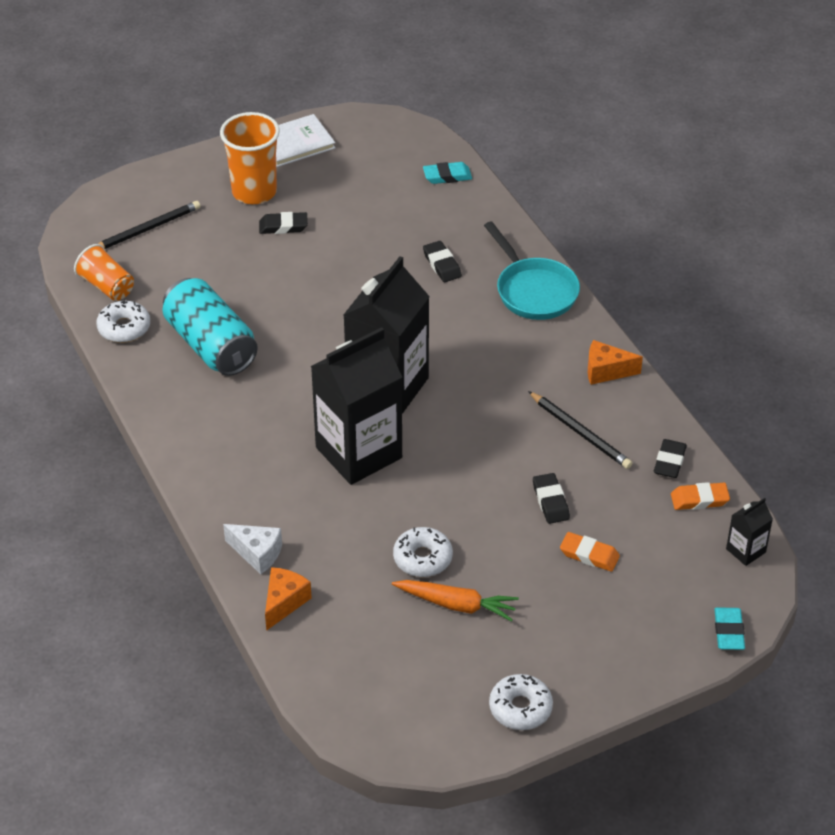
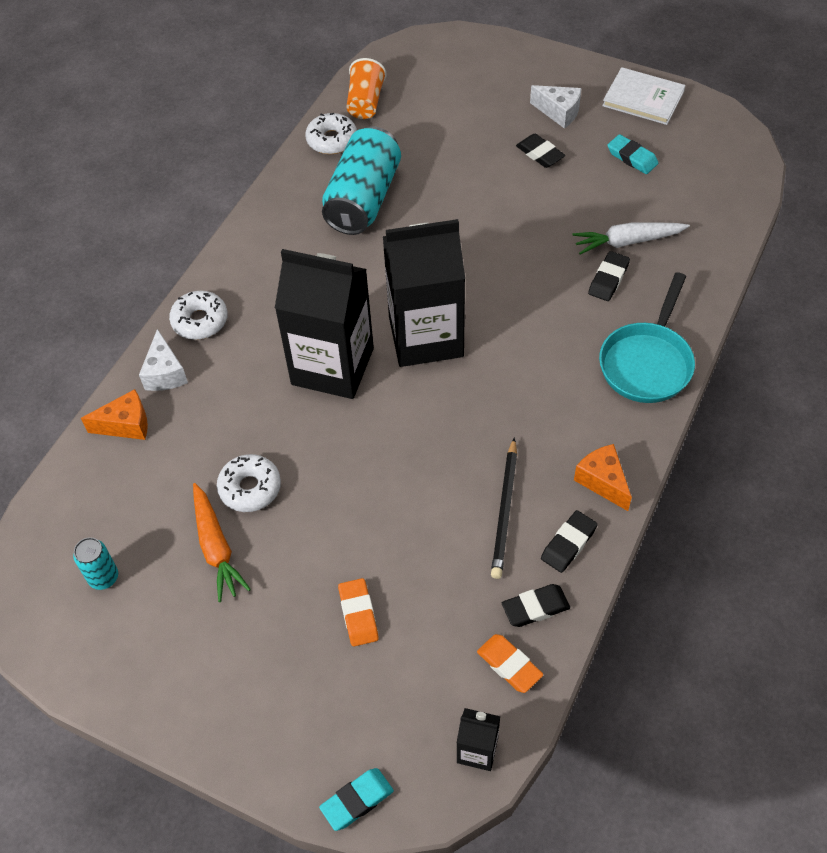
camera: 55 degrees right, 10 degrees up
black pencil [98,201,201,249] -> none
orange cup [220,112,280,204] -> white cheese [530,85,582,129]
turquoise eraser [423,162,472,184] -> turquoise eraser moved to [607,134,658,174]
white donut [489,674,553,730] -> white donut moved to [169,291,228,340]
black eraser [533,473,570,524] -> black eraser moved to [541,510,598,573]
none -> turquoise can [73,537,118,590]
none -> white carrot [573,222,690,254]

